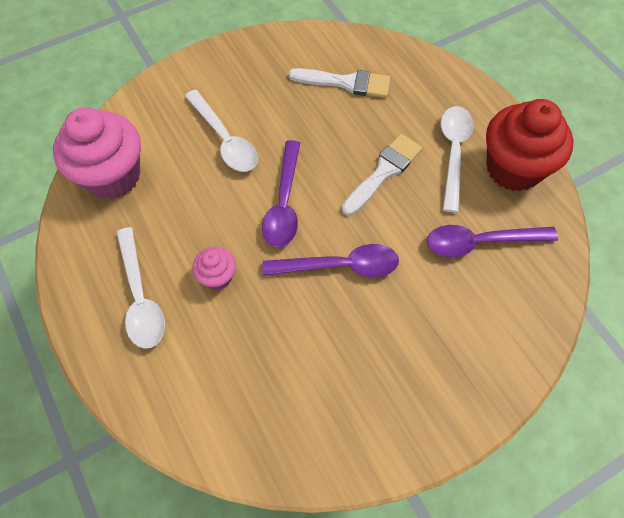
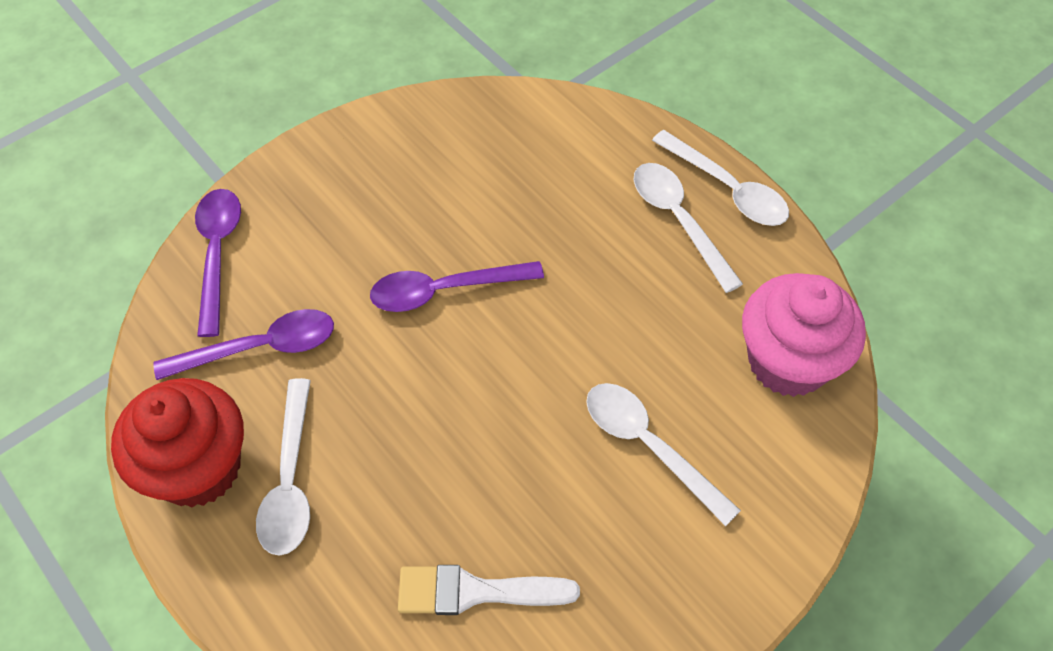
camera: 170 degrees right, 5 degrees down
pink cupcake [192,246,236,290] -> none
purple spoon [262,140,300,247] -> purple spoon moved to [195,189,241,337]
white brush [342,134,422,215] -> none
none -> white spoon [652,130,789,226]

